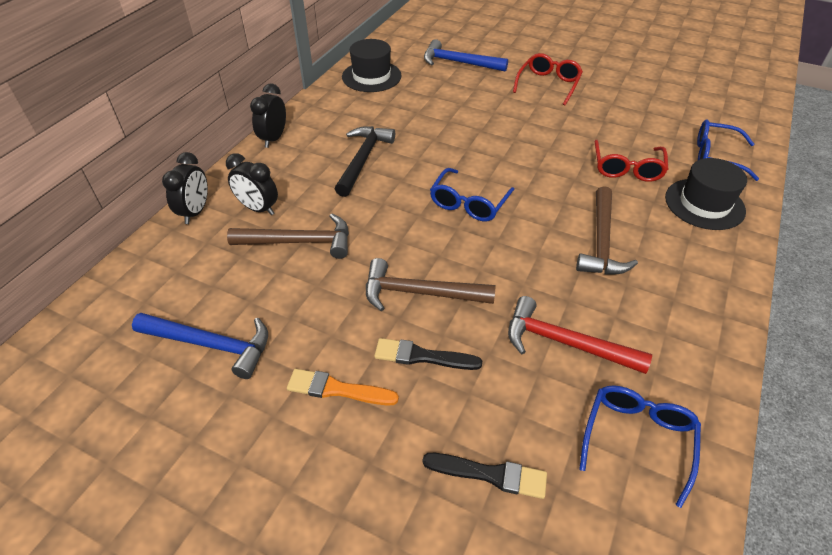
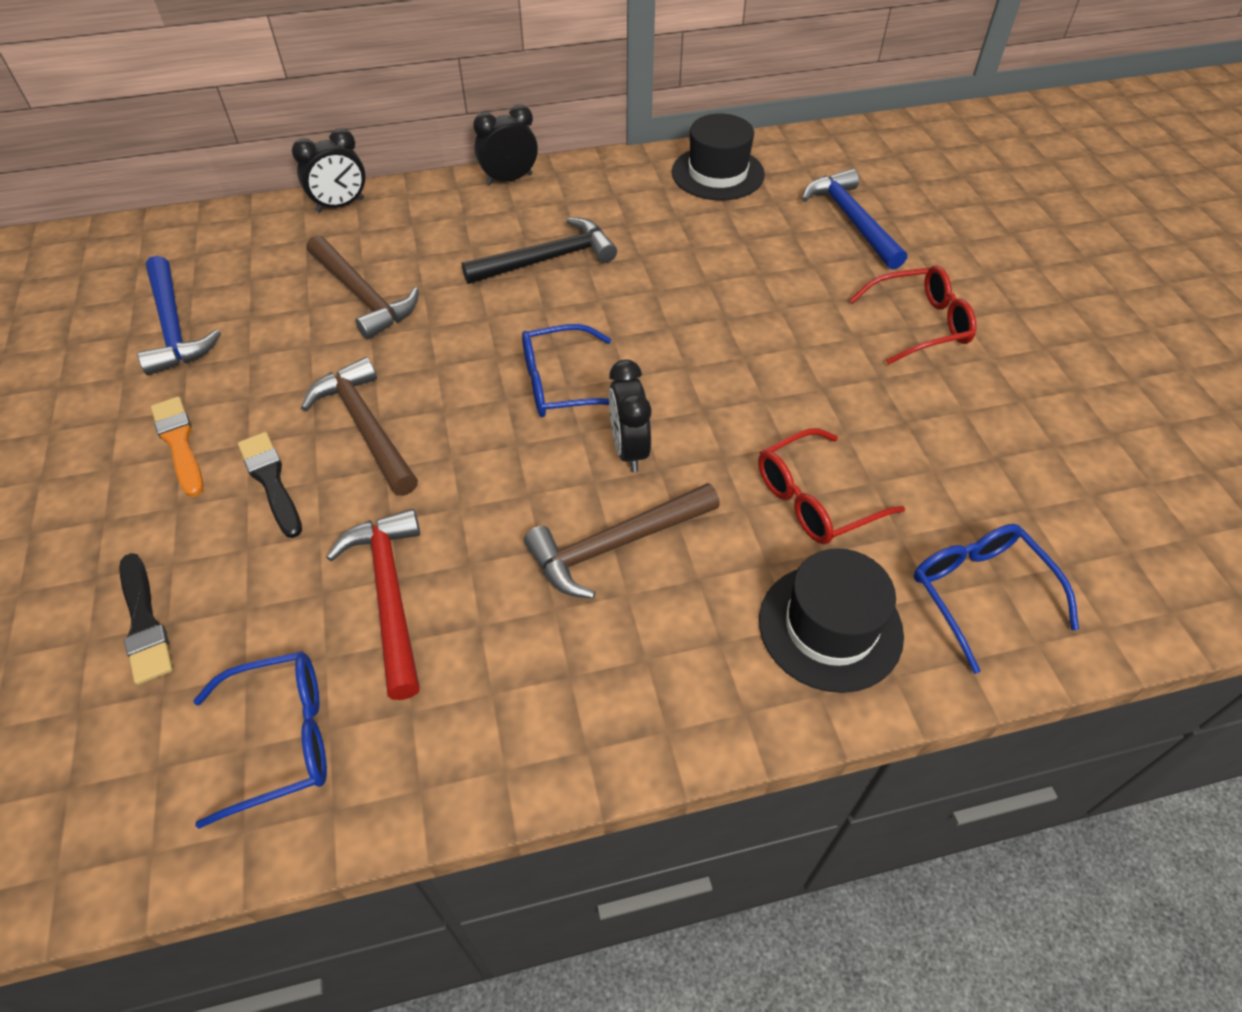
camera: 50 degrees right, 5 degrees up
black clock [226,153,278,215] -> black clock moved to [609,360,651,472]

